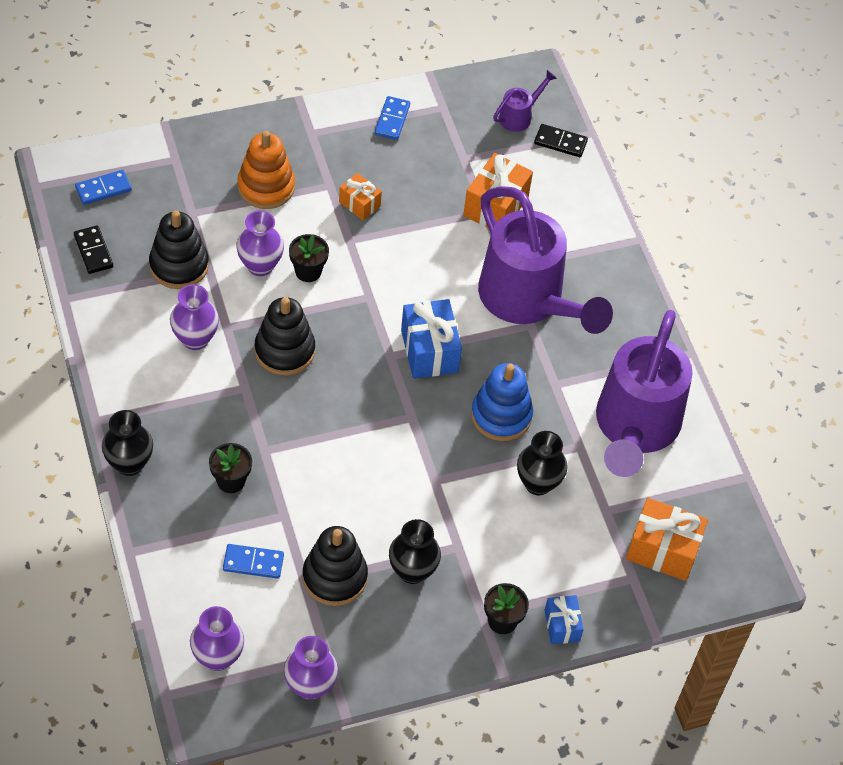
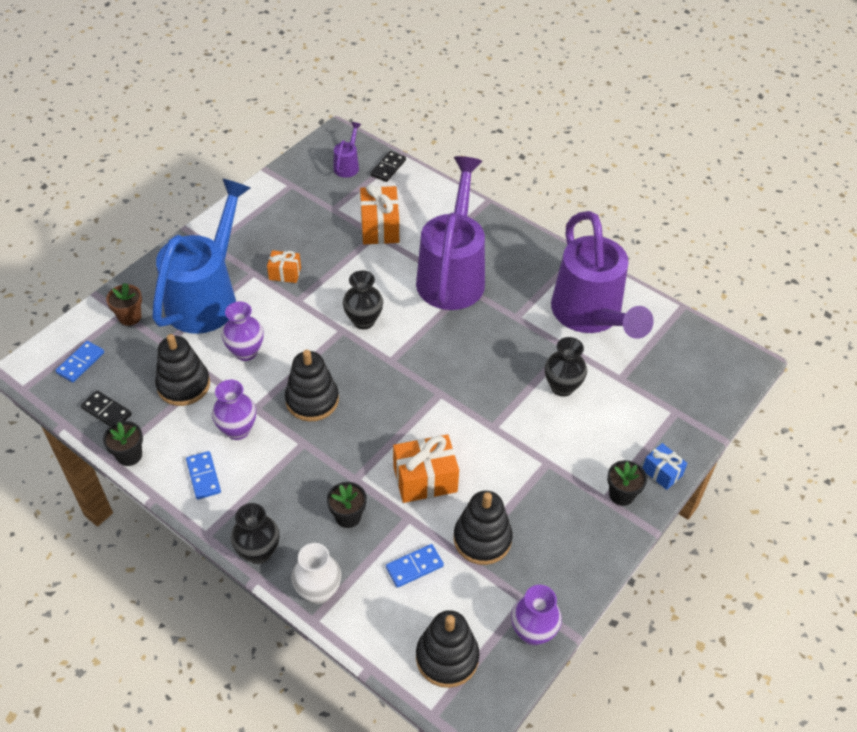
camera: 30 degrees left, 5 degrees down
purple vase [190,606,244,671] -> black stacking toy [416,610,479,688]
orange stacking toy [237,131,295,209] -> blue watering can [152,178,251,334]
black flower pot [289,234,329,282] -> black flower pot moved to [103,421,143,466]
blue domino [375,96,410,140] -> blue domino moved to [186,451,221,500]
black vase [389,519,441,584] -> black vase moved to [343,270,383,329]
blue gift [401,299,462,379] -> none
blue stacking toy [471,363,533,441] -> none
purple watering can [478,186,613,334] -> purple watering can turned 105 degrees counterclockwise [416,156,485,310]
black domino [534,124,588,157] -> black domino turned 45 degrees counterclockwise [370,151,406,182]
orange gift [626,498,708,581] -> orange gift moved to [393,434,459,503]
none -> brown flower pot [106,283,142,326]
none -> white vase [292,543,341,604]

